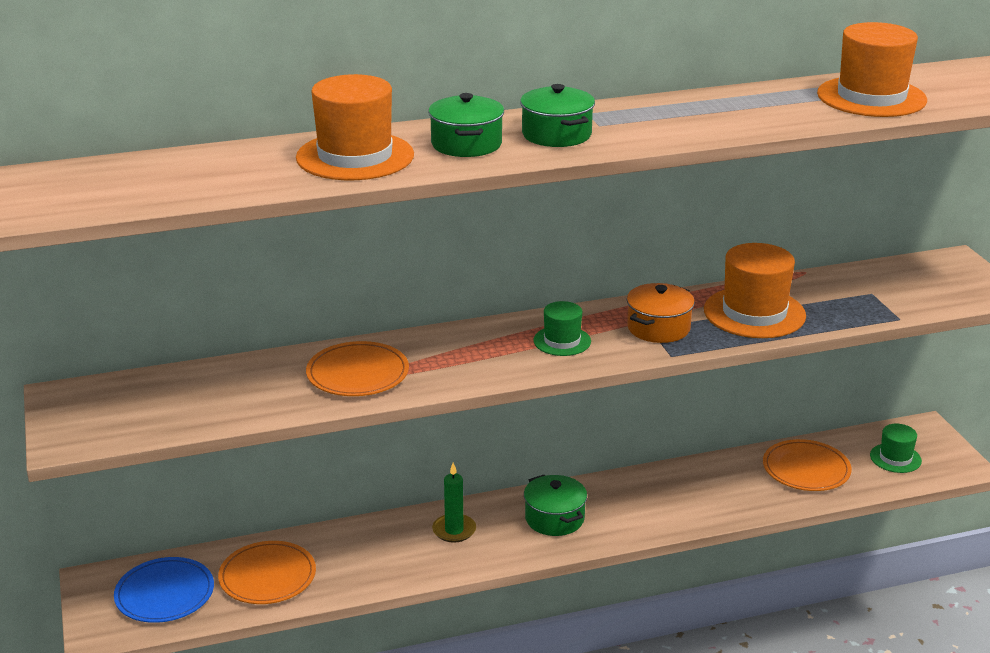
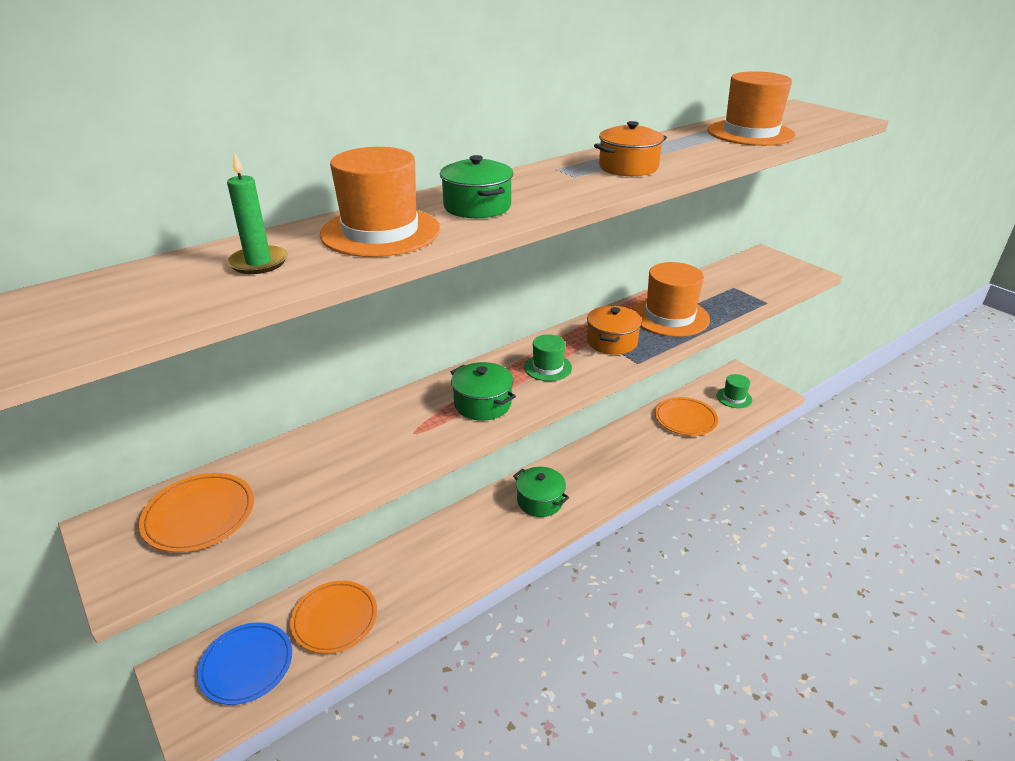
camera: 20 degrees left, 5 degrees up
orange plate [306,341,409,396] -> orange plate moved to [139,473,254,552]
green candle [432,463,476,542] -> green candle moved to [227,152,288,274]
green pot [520,84,595,147] -> green pot moved to [451,362,516,421]
none -> orange pot [594,121,667,176]

